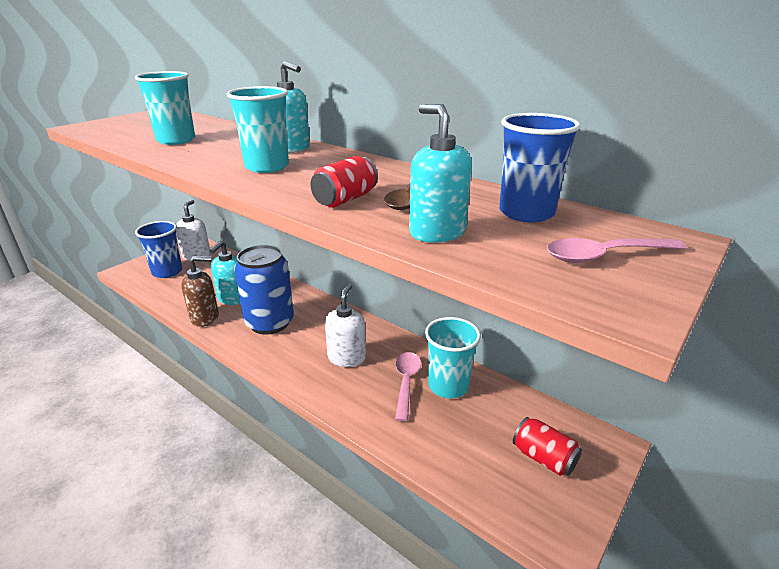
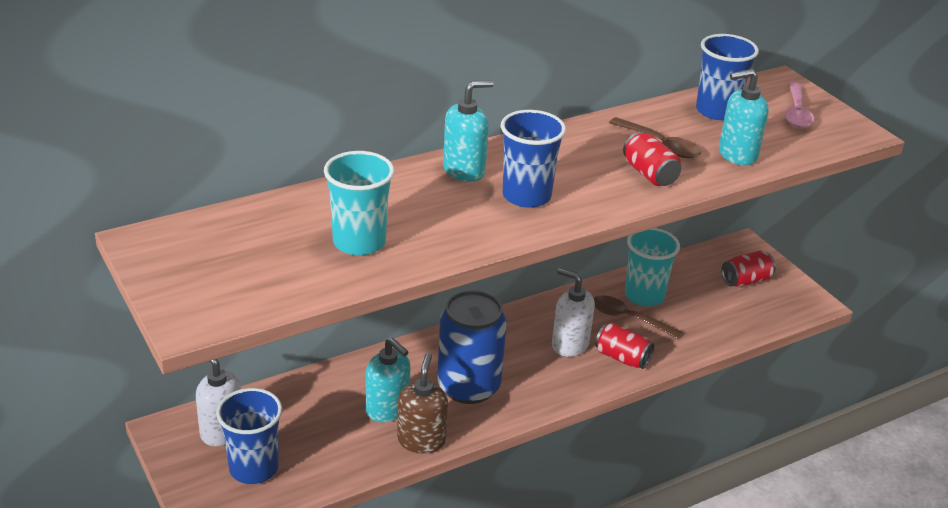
camera: 70 degrees left, 5 degrees up
turquoise cup [226,86,289,173] -> blue cup [501,110,566,208]
pink spoon [395,352,421,422] -> brown spoon [594,295,682,338]
none -> red can [595,322,654,369]

